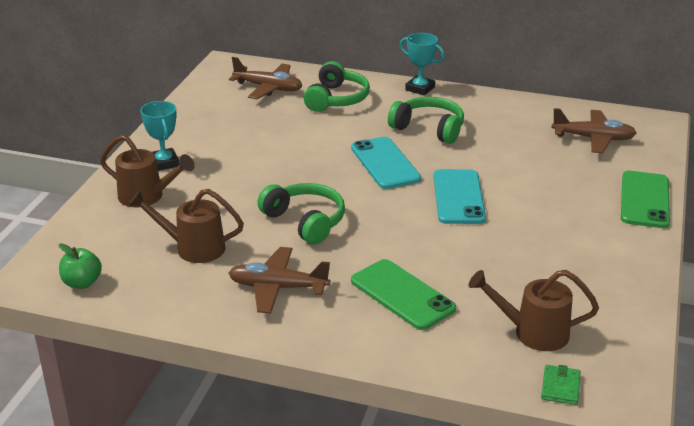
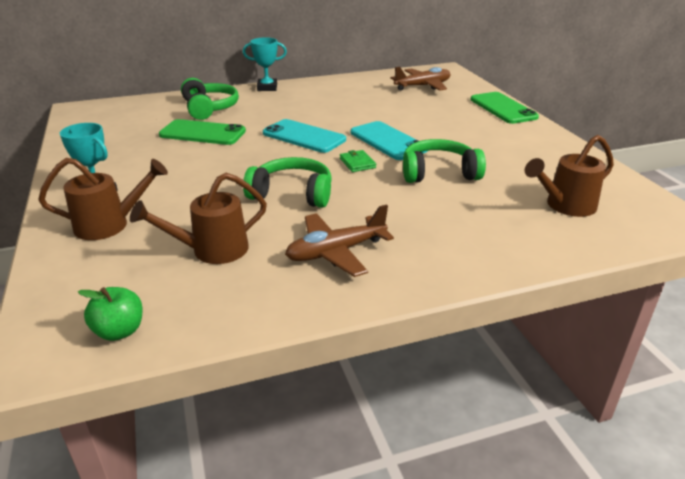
camera: 35 degrees left, 0 degrees up
brown plane [229,57,302,99] -> none
green phone [351,259,456,330] -> green phone moved to [159,119,246,145]
green headphones [388,97,464,144] -> green headphones moved to [403,139,486,183]
green wallet [541,365,581,405] -> green wallet moved to [340,150,376,172]

